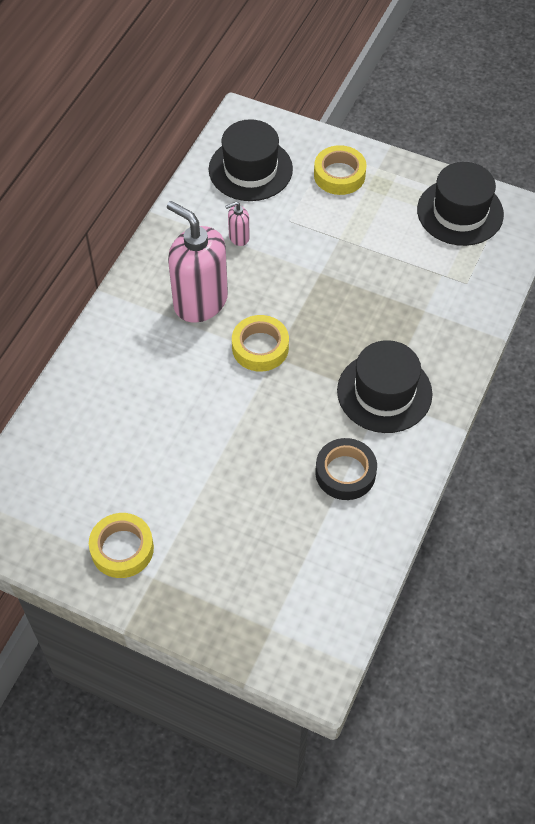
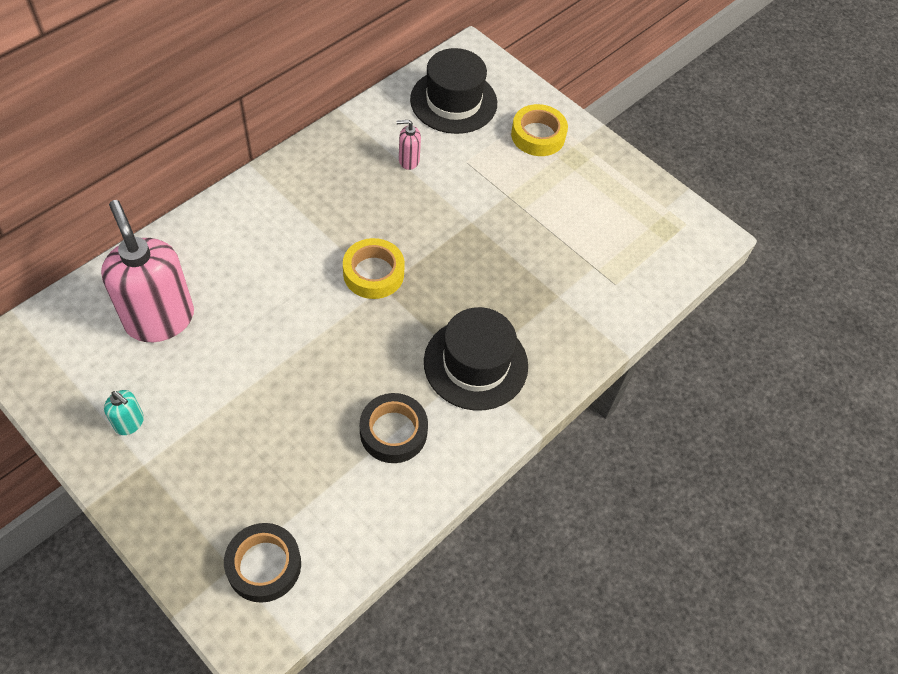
camera: 15 degrees right, 0 degrees up
yellow tape [89,513,154,578] -> turquoise soap dispenser [104,390,144,435]
pink soap dispenser [167,201,228,323] -> pink soap dispenser moved to [101,200,194,342]
black hat [417,162,504,246] -> none
none -> black tape [224,523,301,603]

